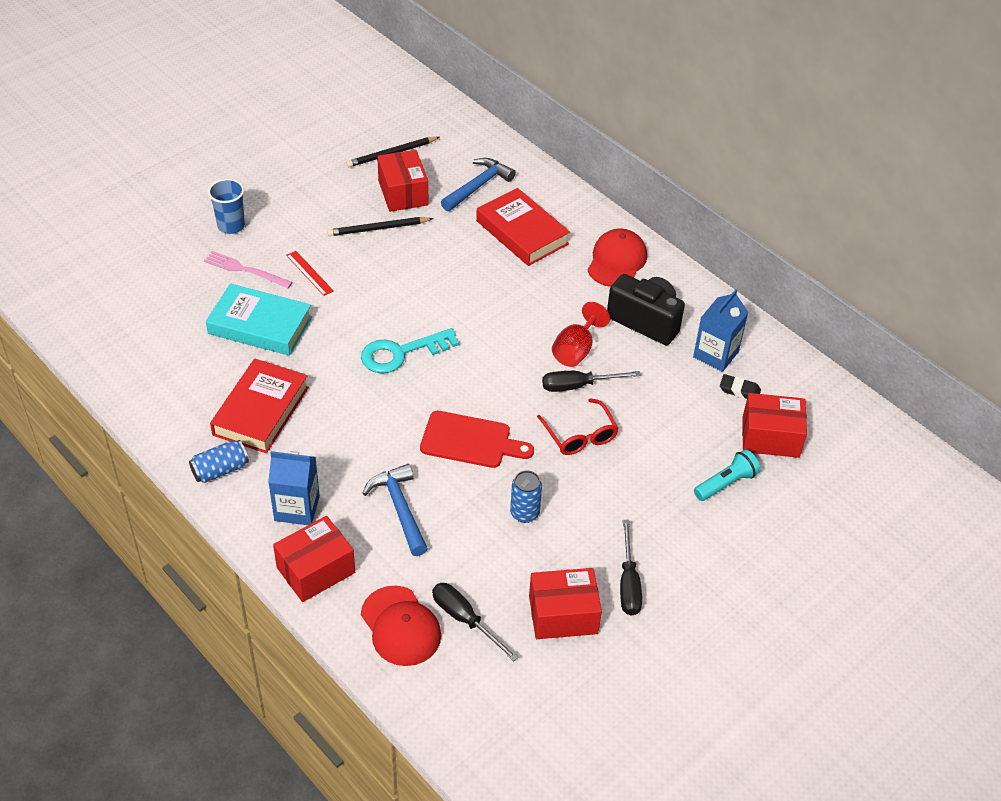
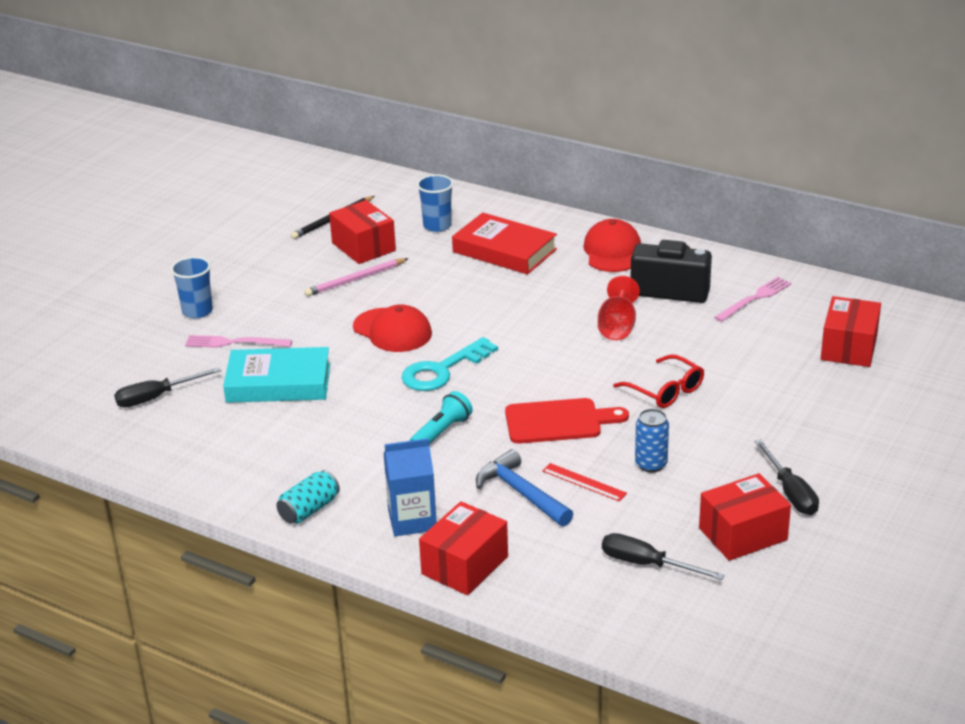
camera: 15 degrees left, 15 degrees down
blue can [189,440,249,483] -> turquoise can [276,470,340,524]
red book [210,359,309,453] -> none
red ruler [286,251,334,296] -> red ruler moved to [542,463,627,501]
black pencil [327,217,433,236] -> pink pencil [304,258,409,296]
red cap [361,586,441,666] -> red cap moved to [353,304,432,352]
blue hammer [441,158,516,211] -> blue cup [417,174,454,232]
black screwdriver [542,371,641,392] -> black screwdriver moved to [114,367,221,407]
blue carton [693,289,748,372] -> pink fork [714,277,792,322]
turquoise flashlight [694,449,760,501] -> turquoise flashlight moved to [410,391,473,444]
black eraser [720,374,761,399] -> none
red box [742,393,807,458] -> red box turned 60 degrees counterclockwise [821,296,881,367]

